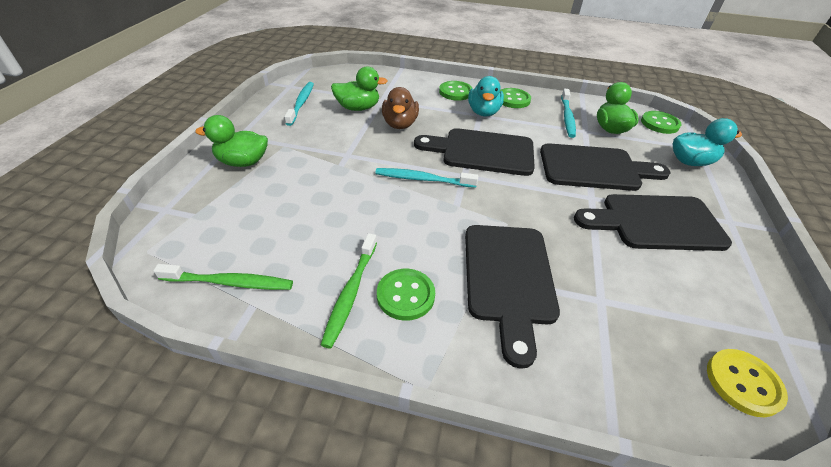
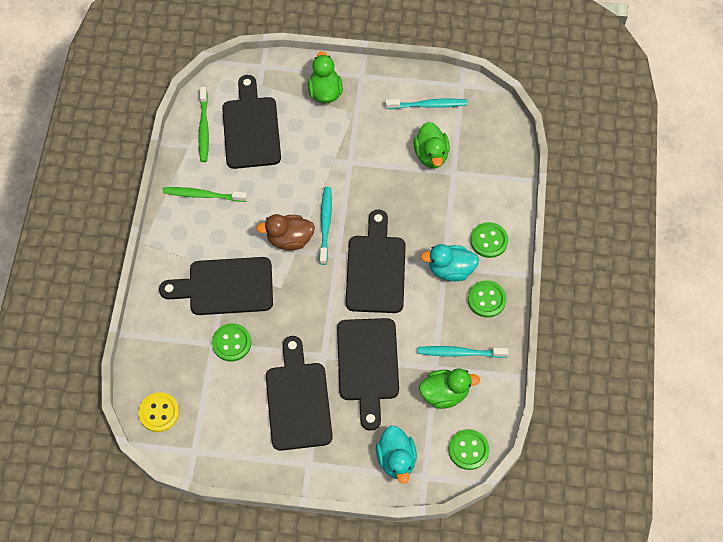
camera: 85 degrees right, 20 degrees up
green button [377,269,435,321] -> green button moved to [212,323,251,362]
brown duck [382,87,419,129] -> brown duck moved to [256,214,315,250]
none -> black cutting board [222,75,281,169]

